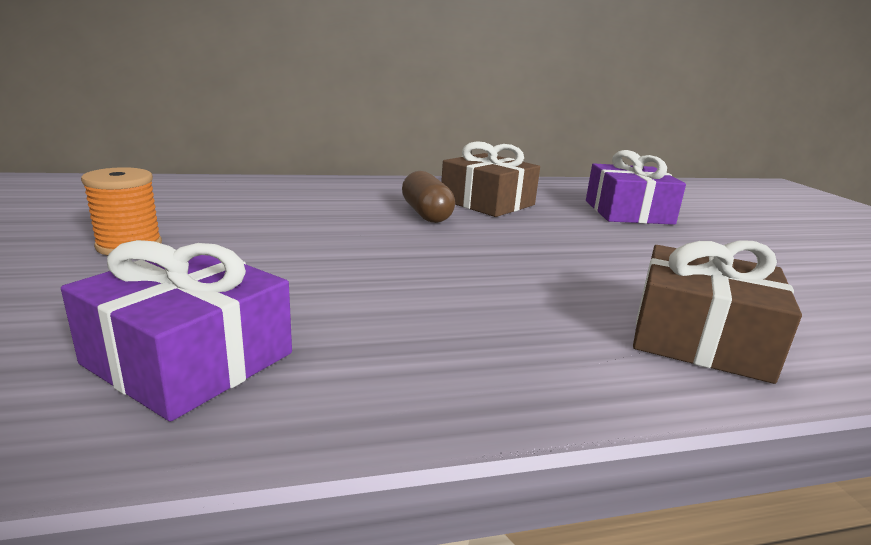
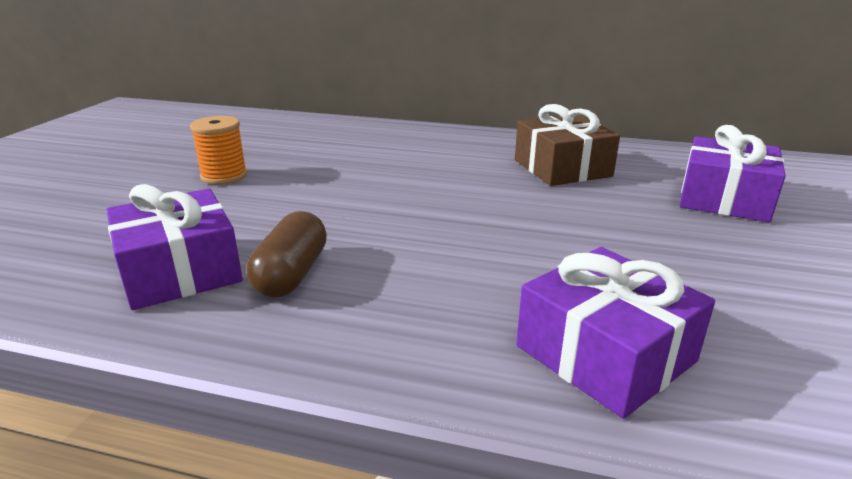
camera: 30 degrees right, 5 degrees up
brown capsule [402,171,455,223] -> brown capsule moved to [247,211,327,298]
brown gift [633,240,802,384] -> purple gift [516,247,715,419]

